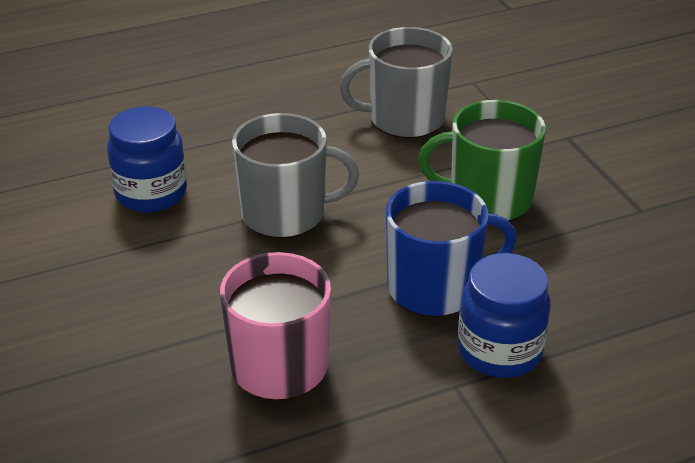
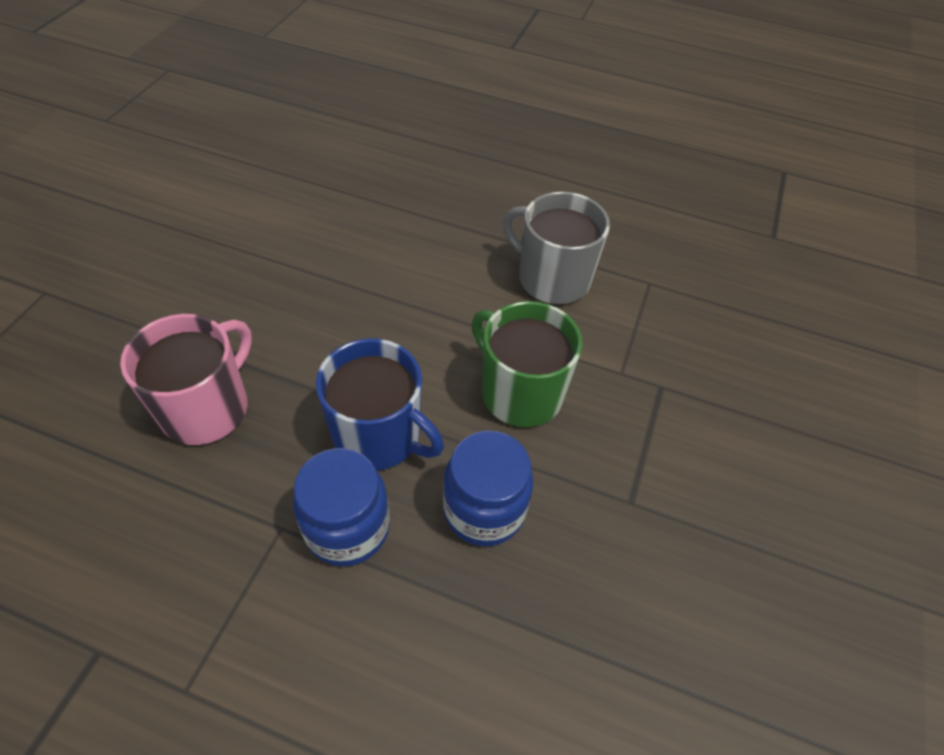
camera: 40 degrees right, 15 degrees up
blue jar [107,106,187,212] -> blue jar moved to [443,431,533,546]
grey mug [232,113,359,238] -> none

